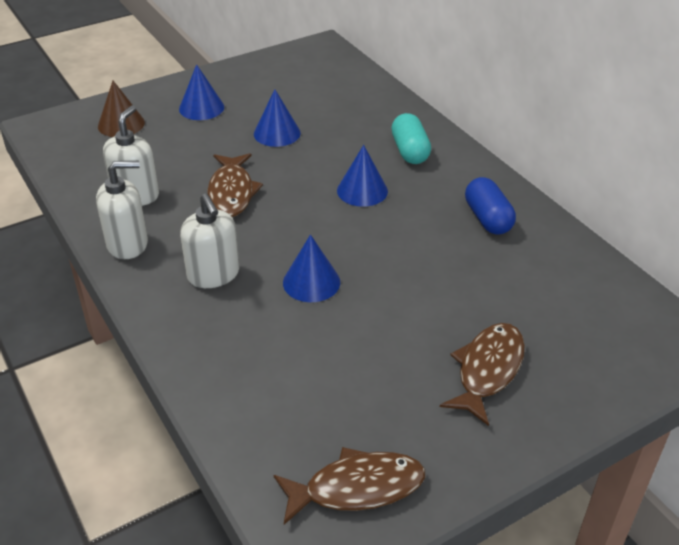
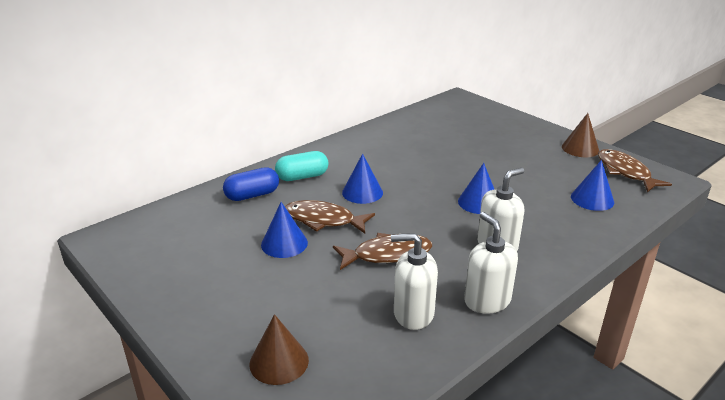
camera: 100 degrees left, 10 degrees down
blue cone [179,64,224,120] -> blue cone moved to [571,160,614,211]
brown fish [440,323,525,426] -> brown fish moved to [285,200,375,233]
blue capsule [465,177,516,235] -> blue capsule moved to [223,167,279,201]
none -> brown cone [562,113,599,157]

